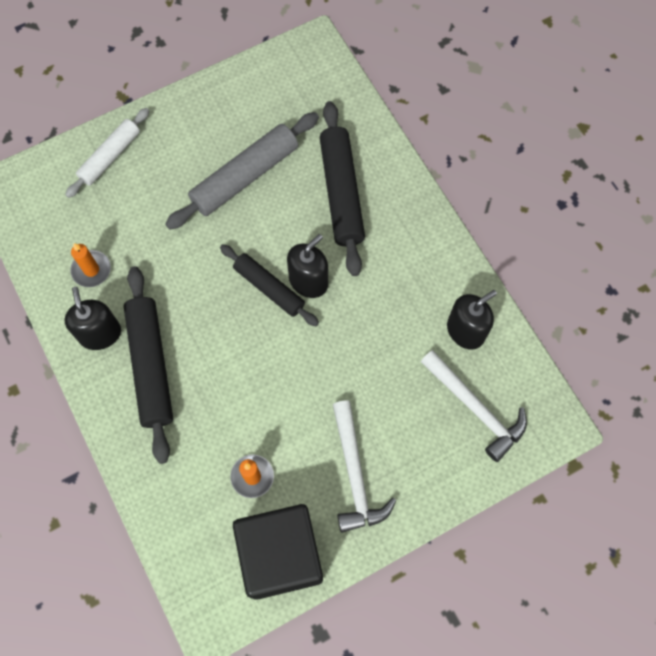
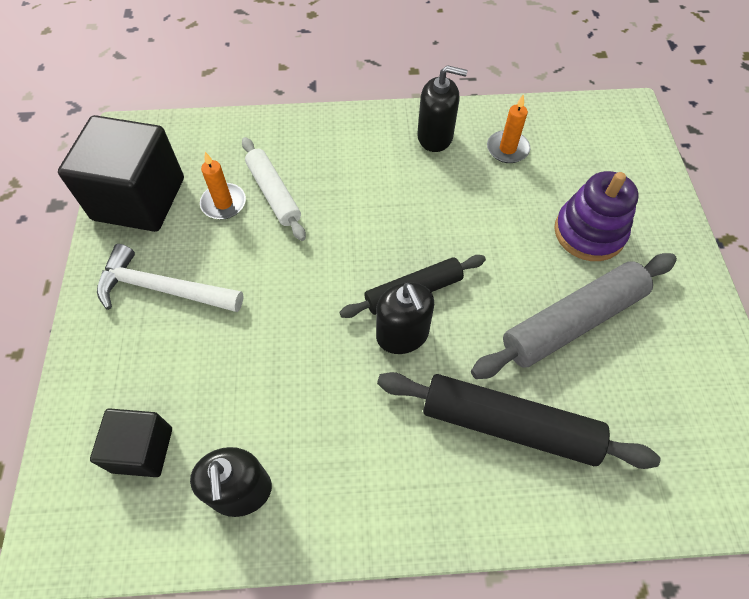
camera: 115 degrees right, 10 degrees down
white rolling pin [65,108,149,198] -> white rolling pin moved to [242,137,306,241]
black rolling pin [123,266,173,464] -> none
grey rolling pin [165,112,319,230] -> grey rolling pin turned 75 degrees clockwise [471,253,677,379]
white hammer [421,350,527,462] -> black cube [90,408,172,477]
none -> purple stacking toy [554,171,639,261]

